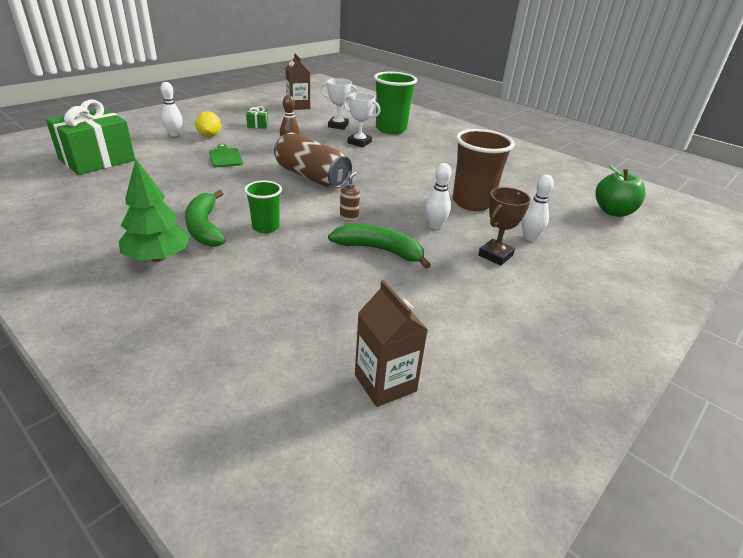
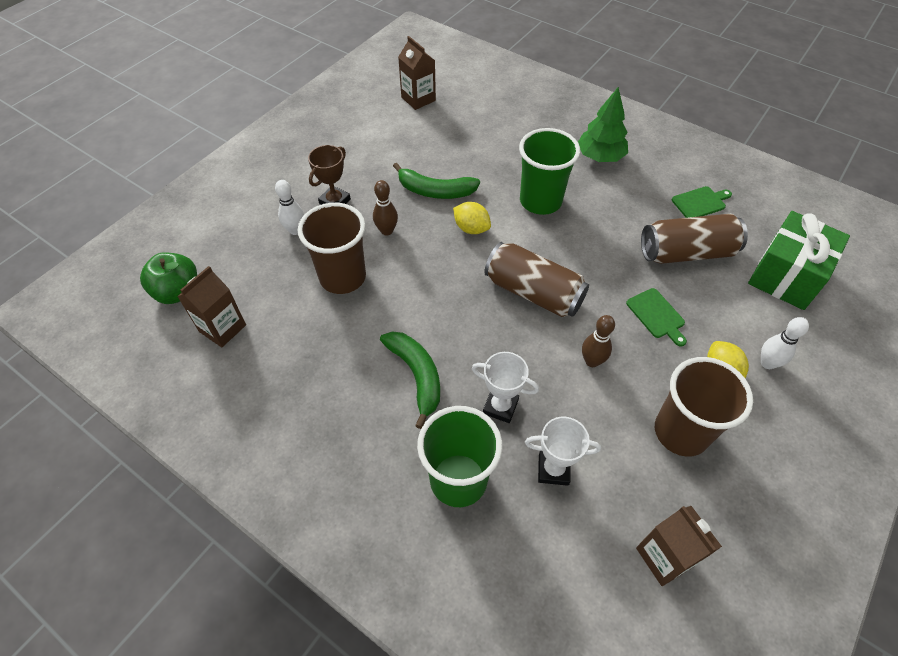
camera: 175 degrees right, 20 degrees up
green banana [185,190,226,247] -> green banana moved to [380,331,440,429]
green cup [244,180,282,233] -> green cup [519,128,580,215], size x1.75
green gift [246,106,268,129] -> brown cup [655,357,753,457]
brown soap dispenser [340,172,360,221] -> yellow lemon [453,202,491,234]
white bowling pin [425,163,451,229] -> brown bowling pin [373,180,398,236]
none -> brown carton [177,266,246,347]
none -> brown can [641,214,748,264]
none -> green cutting board [672,186,732,218]

